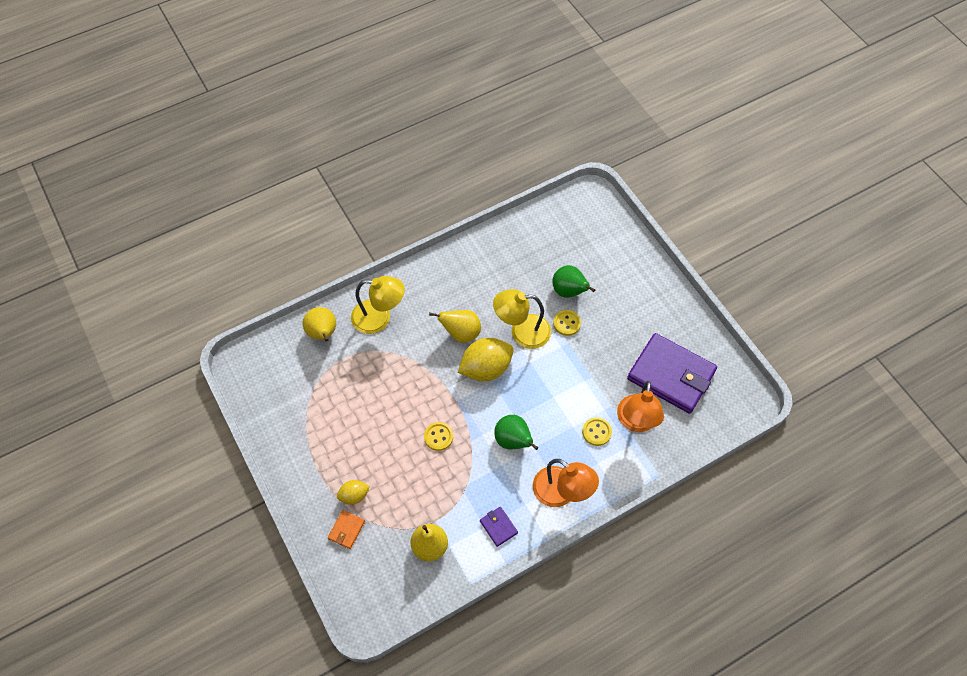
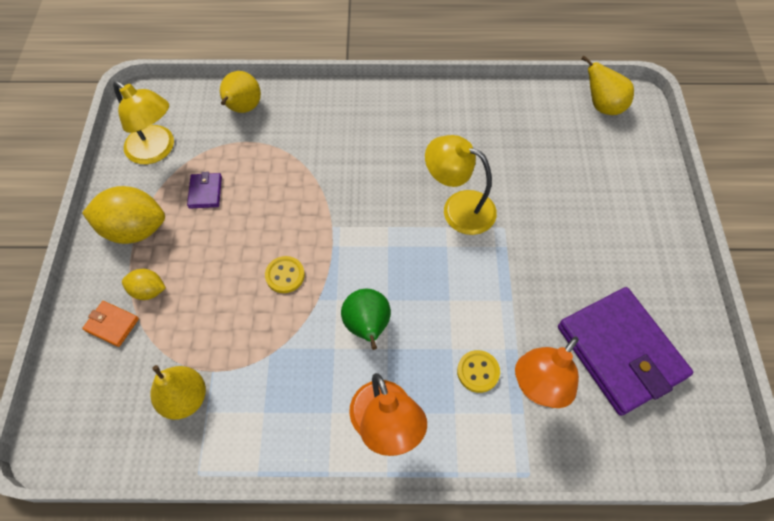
camera: 30 degrees right, 0 degrees up
orange wallet [328,510,365,549] -> orange wallet turned 60 degrees clockwise [82,301,139,347]
yellow lamp [351,276,405,334] -> yellow lamp moved to [113,81,174,164]
yellow pear [429,310,481,343] -> yellow pear moved to [581,56,634,115]
yellow lemon [458,338,513,381] -> yellow lemon moved to [82,186,165,244]
purple wallet [480,507,518,547] -> purple wallet moved to [187,172,222,208]
green pear [552,265,595,298] -> none
yellow button [553,310,581,336] -> none

